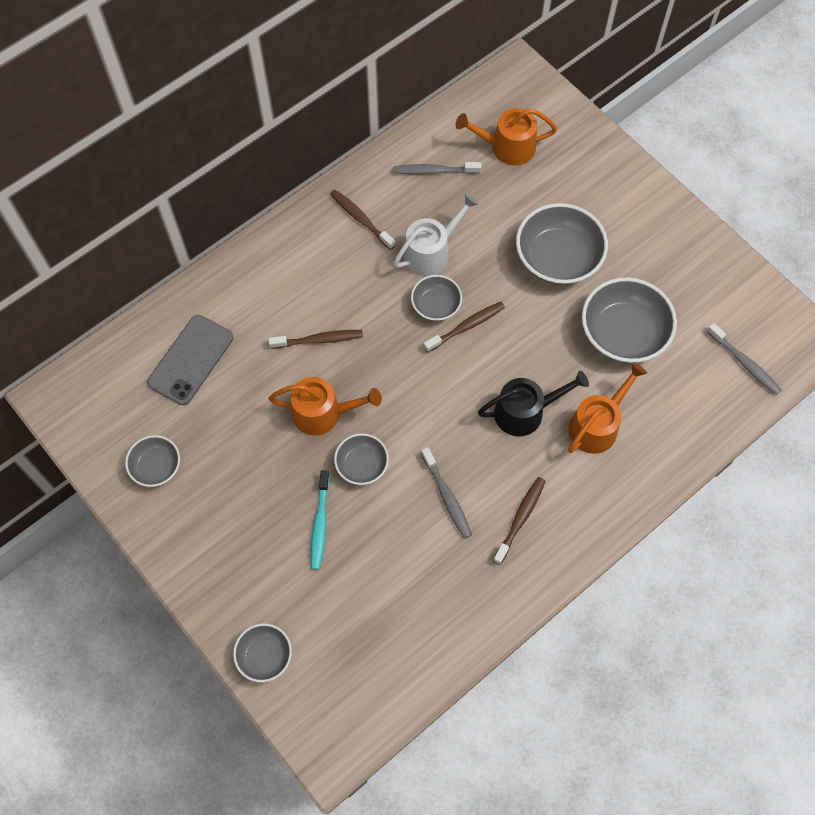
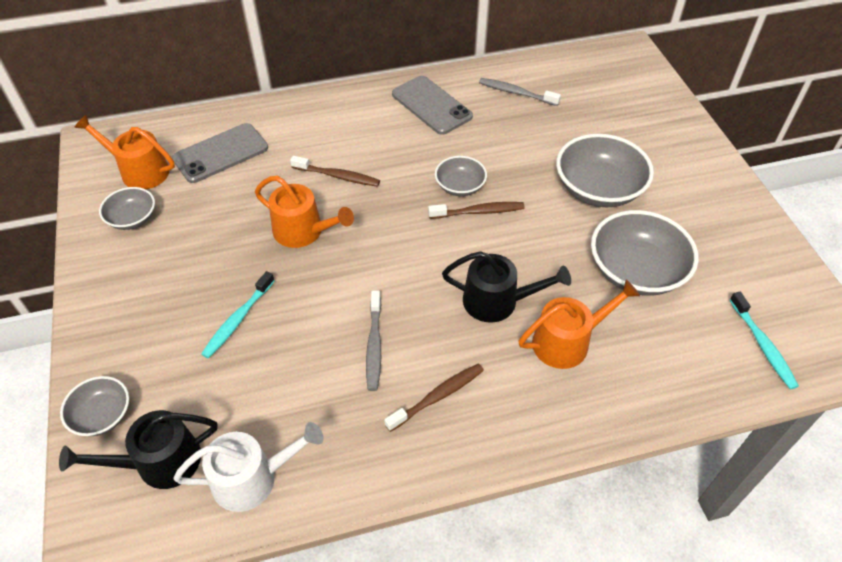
camera: 25 degrees right, 15 degrees down
brown toothbrush [330,190,396,250] -> grey phone [392,76,473,135]
grey bowl [334,433,389,485] -> none
white watering can [393,193,479,276] -> white watering can moved to [174,422,324,512]
orange watering can [455,108,557,165] -> orange watering can moved to [74,115,175,189]
grey toothbrush [707,323,782,395] -> turquoise toothbrush [730,292,799,389]
none -> black watering can [59,410,217,489]

